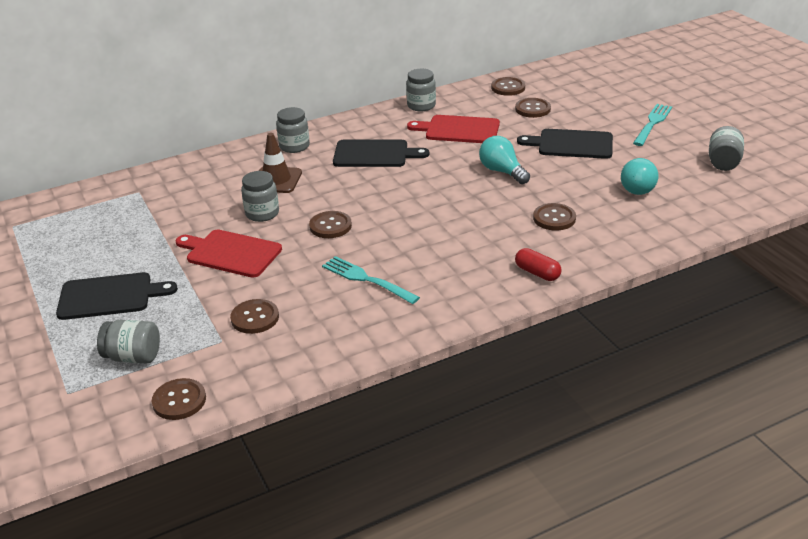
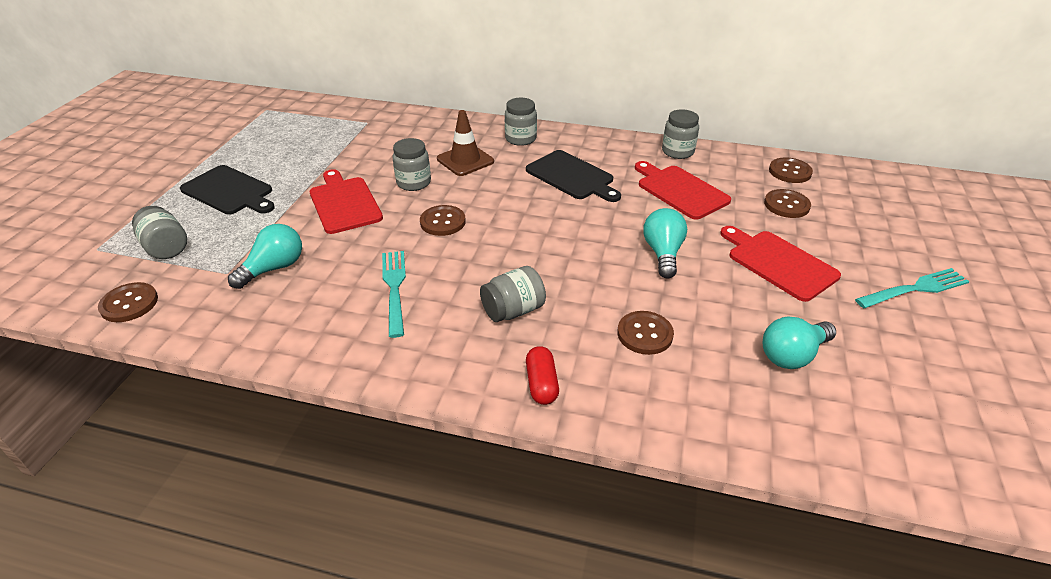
camera: 40 degrees right, 5 degrees up
brown button [230,299,279,334] -> turquoise light bulb [228,224,302,289]
black cutting board [517,129,613,159] -> red cutting board [720,226,841,302]
grey jar [709,126,744,171] -> grey jar moved to [480,266,546,322]

